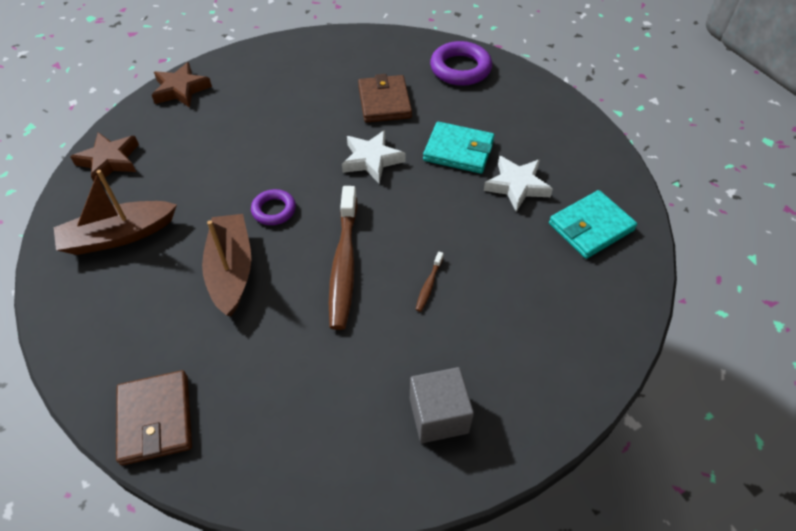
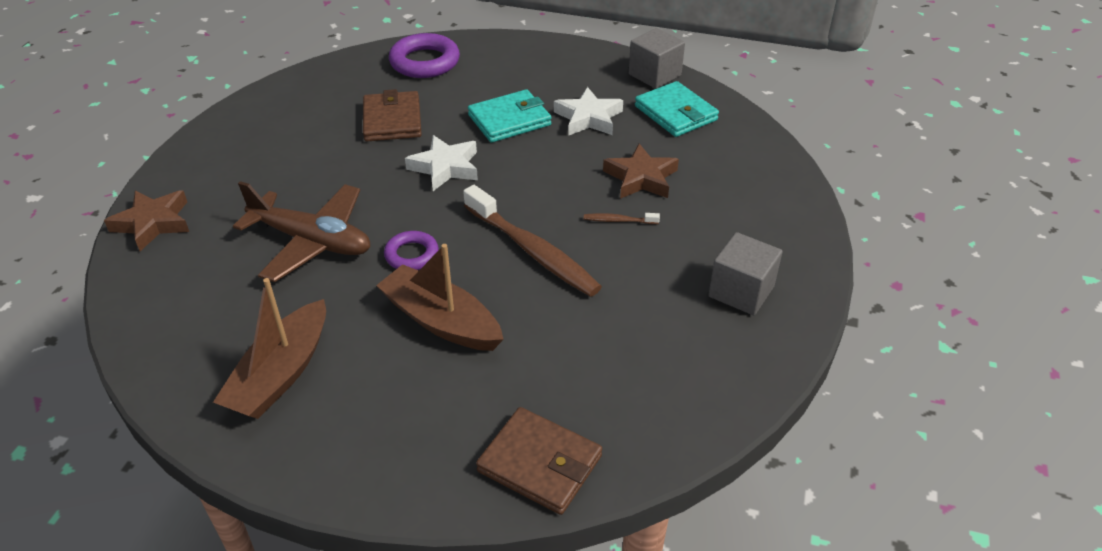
camera: 45 degrees left, 10 degrees down
brown star [70,132,139,182] -> brown star moved to [603,144,679,199]
brown wallet [358,74,412,123] -> brown wallet turned 45 degrees clockwise [363,89,422,141]
brown toothbrush [415,252,444,312] -> brown toothbrush turned 120 degrees clockwise [584,213,660,224]
turquoise wallet [549,190,637,259] -> turquoise wallet turned 45 degrees counterclockwise [635,81,719,137]
none -> brown plane [233,181,370,282]
none -> grey cube [629,28,685,89]

